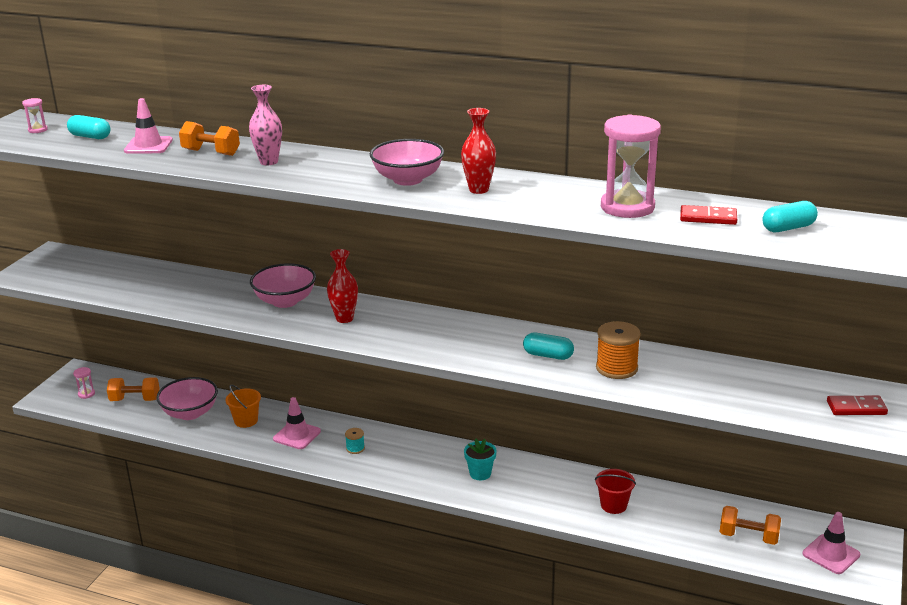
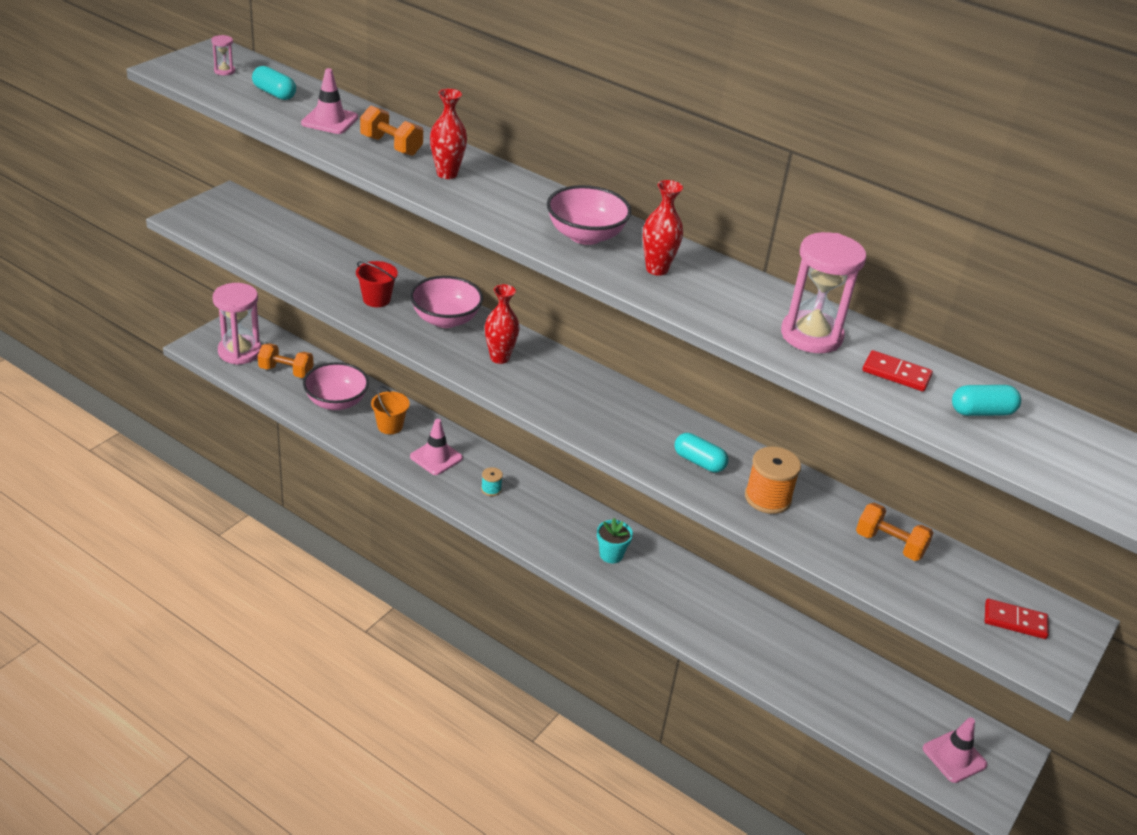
camera: 10 degrees right, 10 degrees up
pink hourglass [73,367,95,399] -> pink hourglass [213,283,261,365], size x2.39
pink vase [249,85,282,165] -> red vase [430,89,467,179]
red bucket [595,469,636,514] -> red bucket moved to [356,261,398,307]
orange dumbbell [720,506,781,545] -> orange dumbbell moved to [856,503,933,561]

